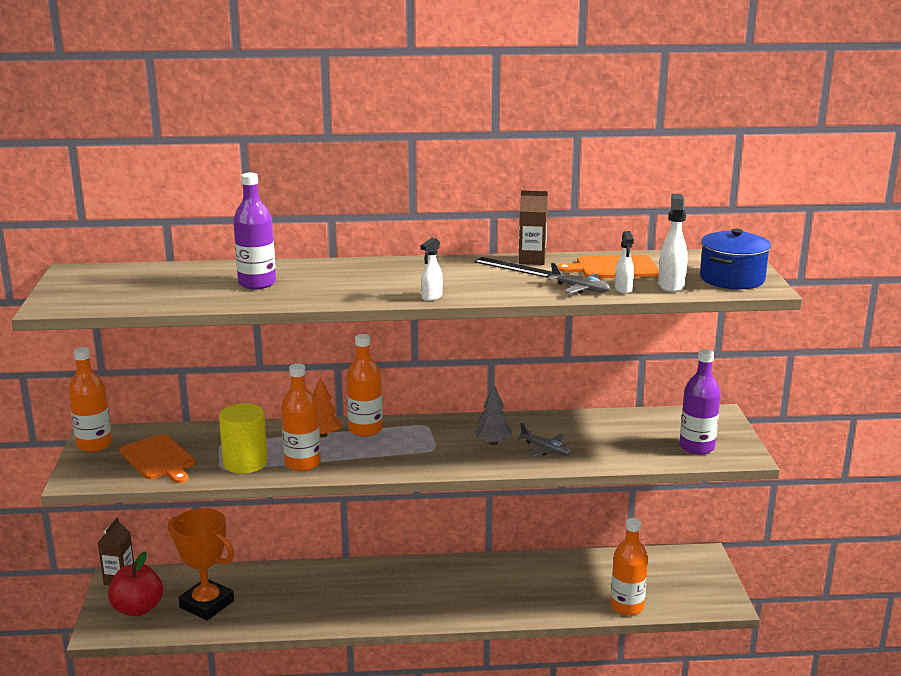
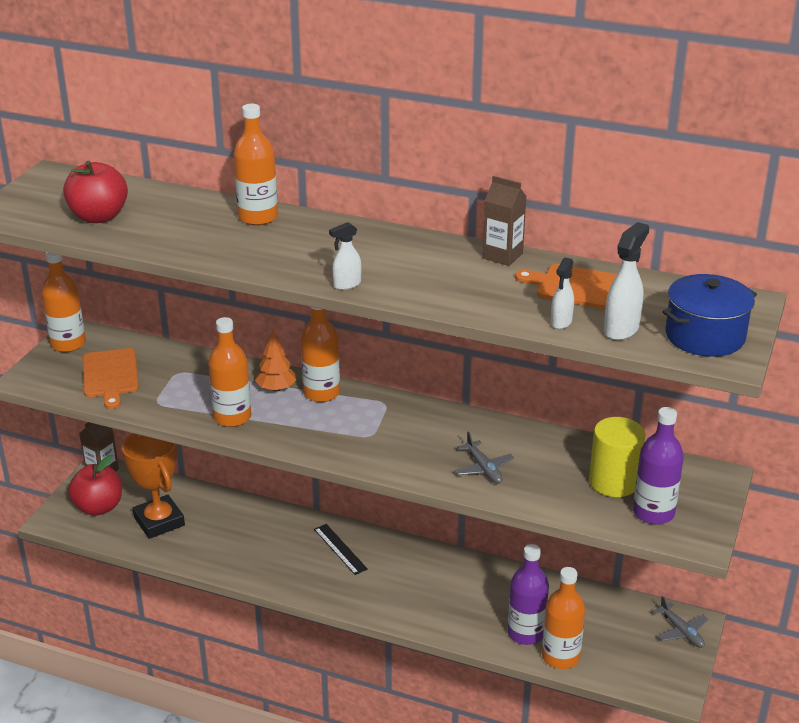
camera: 25 degrees right, 10 degrees up
yellow cylinder [219,403,268,474] -> yellow cylinder moved to [589,417,646,497]
purple bottle [233,172,276,289] -> purple bottle moved to [507,544,549,645]
black ruler [474,257,552,278] -> black ruler moved to [314,524,368,575]
grey tree [474,385,512,445] -> none
grey plane [547,263,610,294] -> grey plane moved to [653,596,708,648]
none -> red apple [63,161,128,223]
none -> orange bottle [233,104,278,226]

